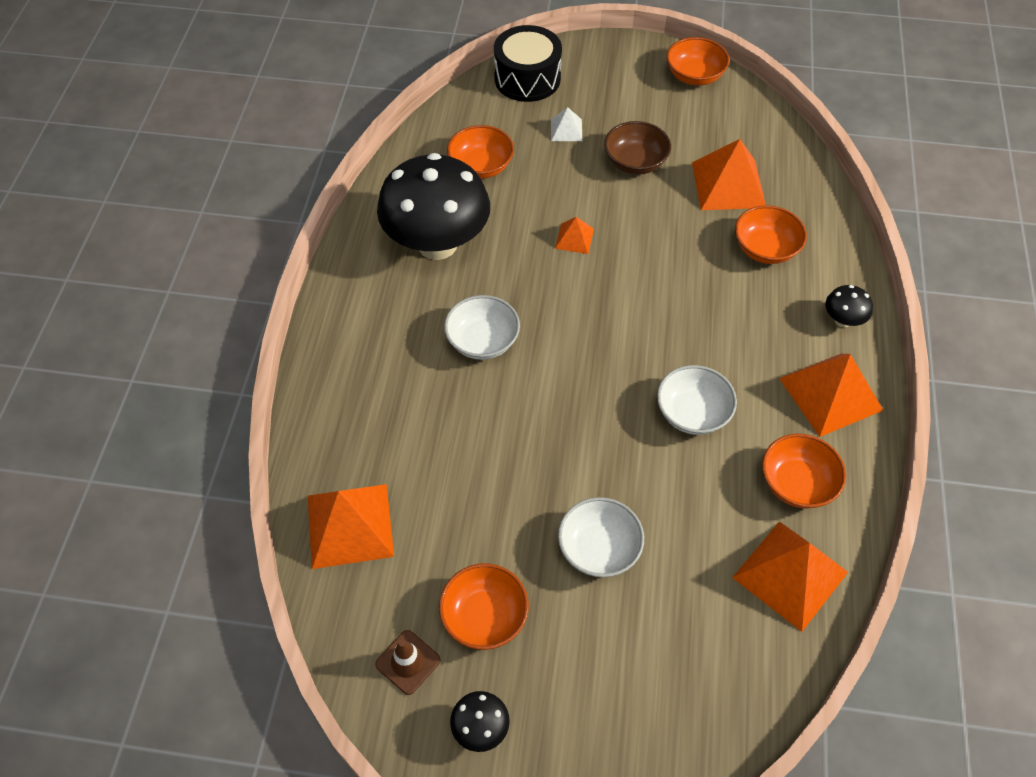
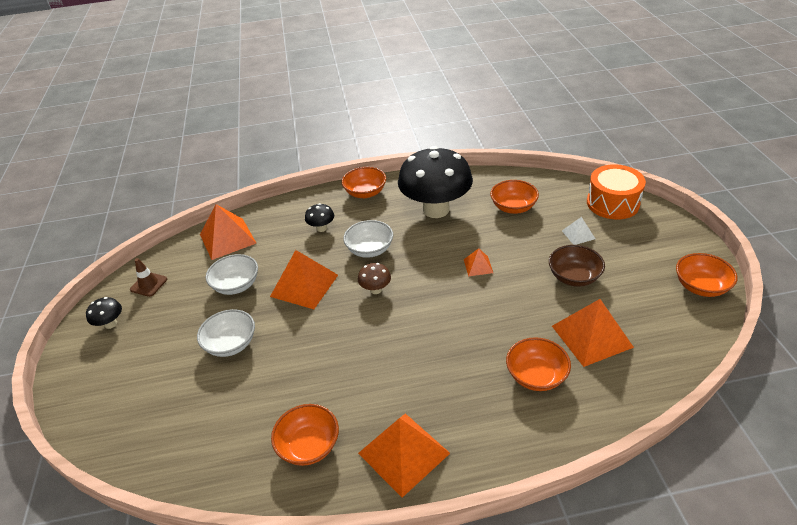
camera: 75 degrees right, 15 degrees down
orange bowl [439,564,529,650] -> orange bowl moved to [342,167,386,198]
black drum [494,25,562,102] -> orange drum [587,164,646,220]
white bowl [657,365,737,435] -> white bowl moved to [206,254,258,295]
orange pyramid [732,521,848,632] -> orange pyramid moved to [270,250,338,309]
black mushroom [825,285,873,328] -> black mushroom moved to [305,203,334,232]
none -> brown mushroom [358,263,391,294]

